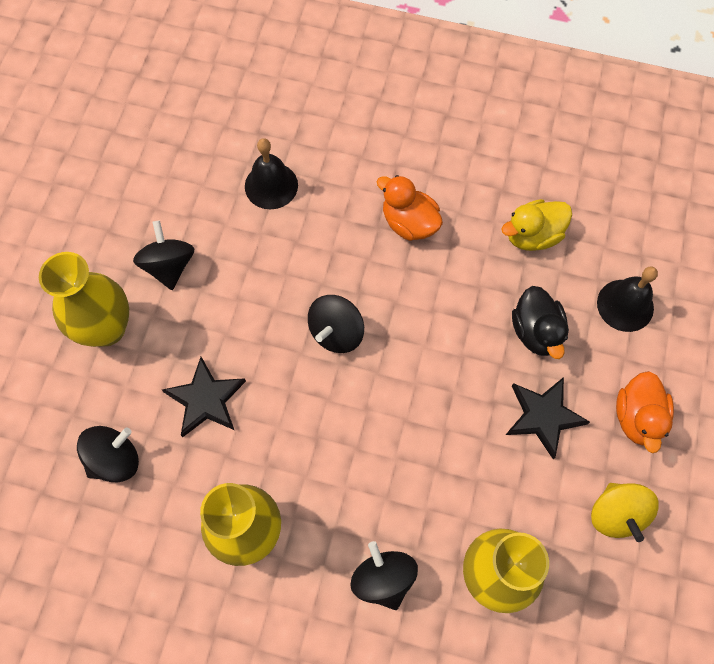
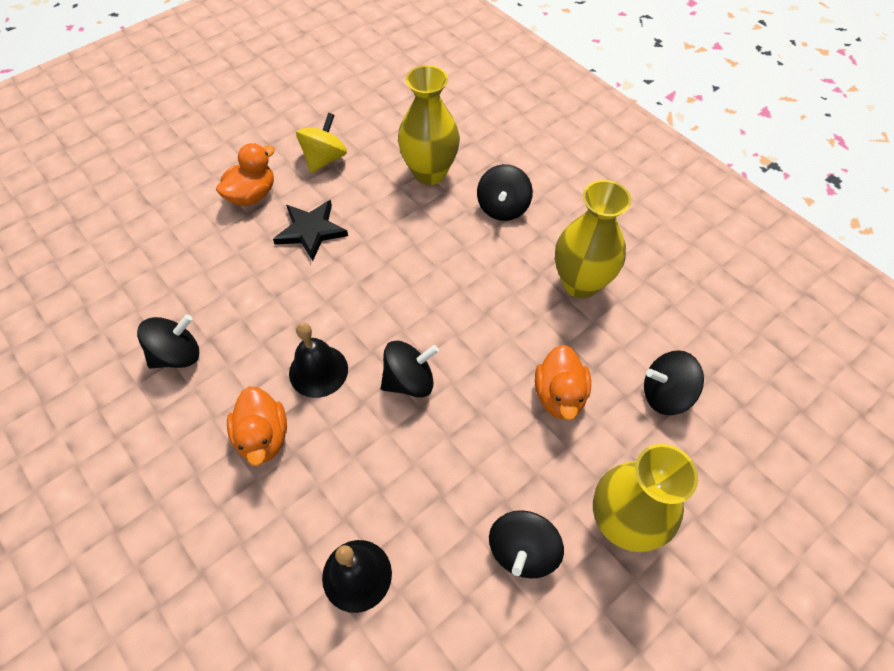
camera: 145 degrees left, 10 degrees down
black star [162,357,246,437] -> orange duck [535,345,591,421]
yellow duck [501,199,572,251] -> black spinning top [137,314,199,369]
black duck [512,286,569,359] -> none
black bell [597,266,658,332] -> black bell moved to [289,322,348,398]

